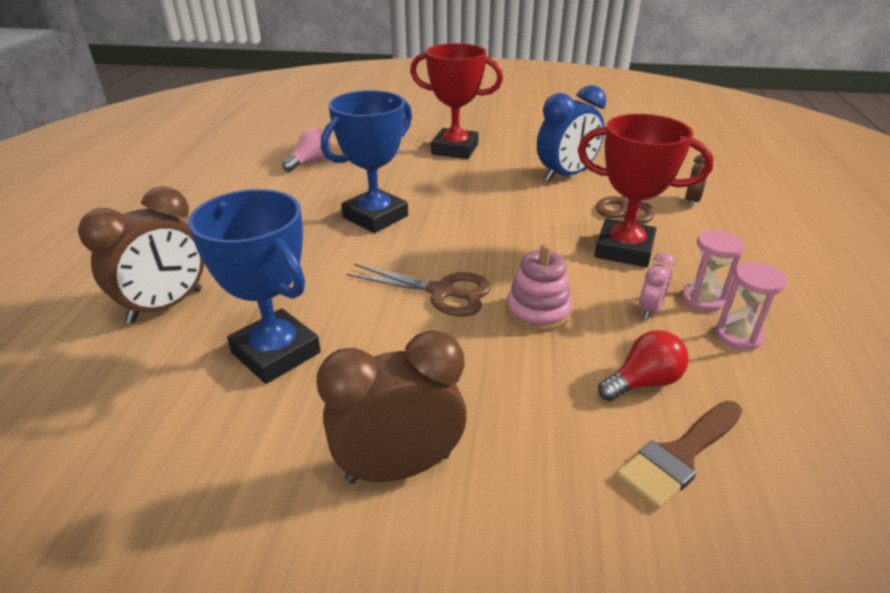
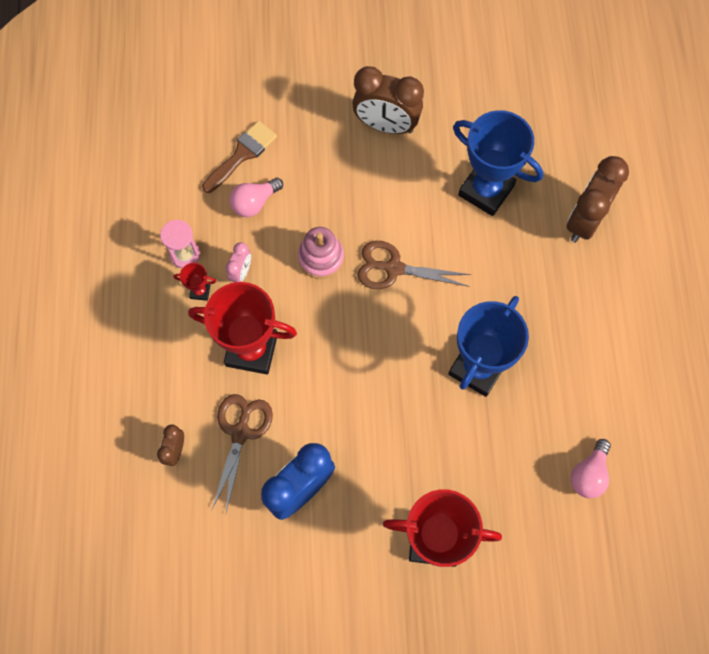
camera: 170 degrees right, 35 degrees up
brown clock [316,330,467,484] -> brown clock turned 45 degrees clockwise [352,66,424,134]
red light bulb [598,330,689,401] -> pink light bulb [229,178,283,217]
pink hourglass [682,229,745,312] -> red trophy [173,263,216,301]

